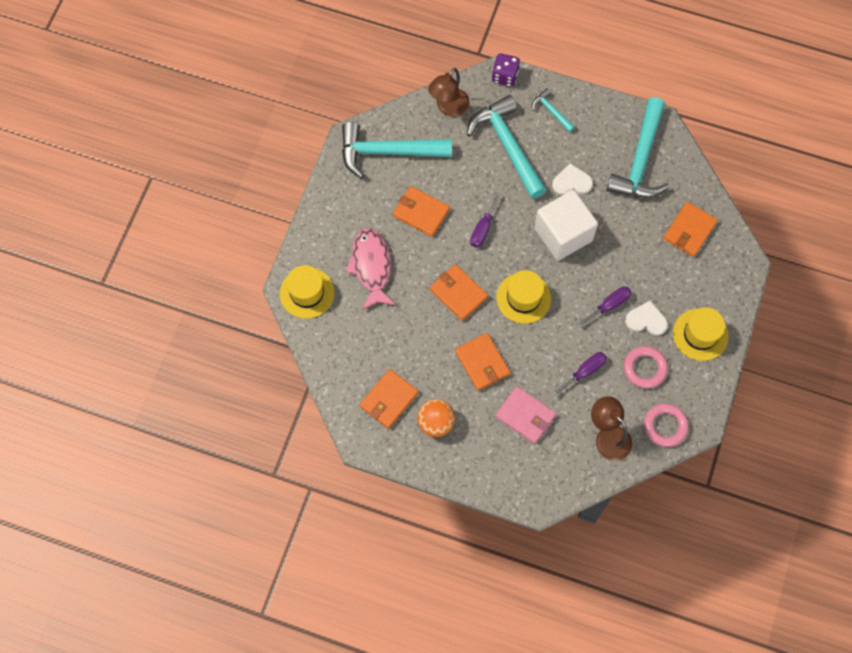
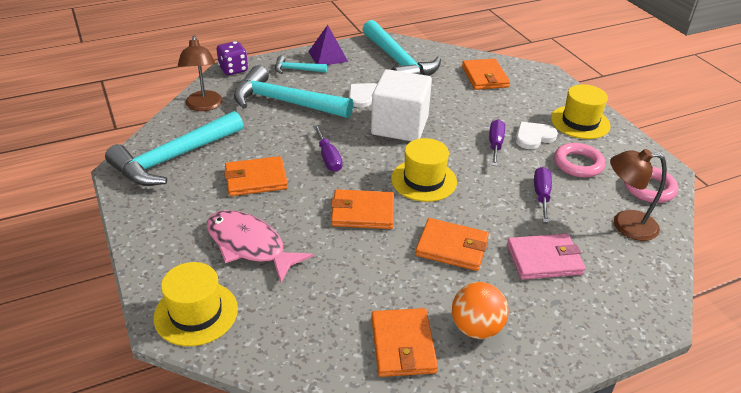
camera: 45 degrees left, 30 degrees down
none -> purple pyramid [308,25,348,65]

